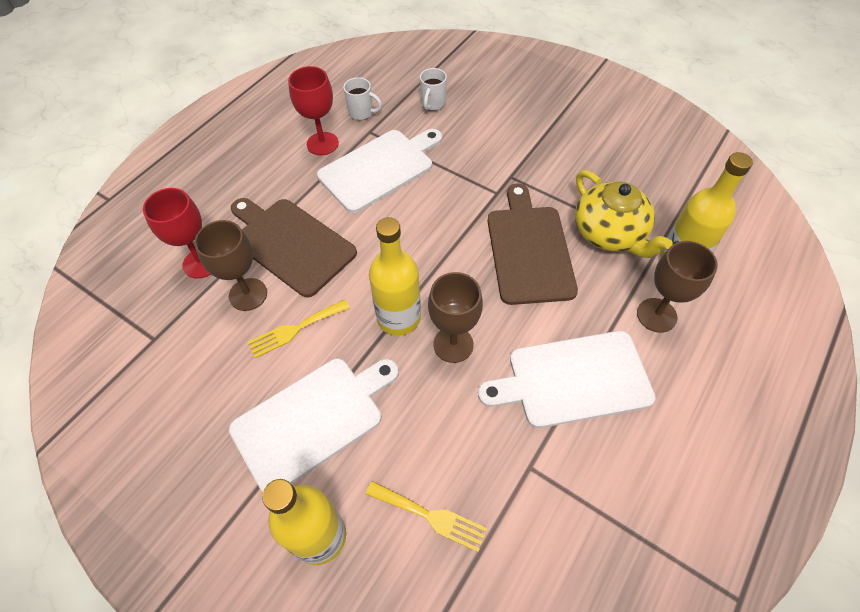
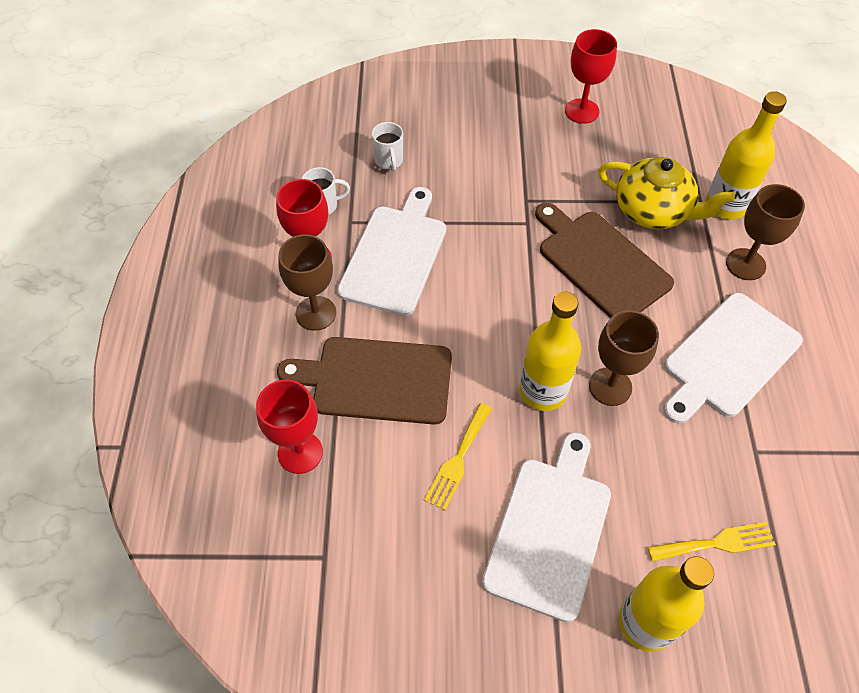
camera: 35 degrees left, 0 degrees up
brown goblet [194,220,267,311] -> brown goblet moved to [278,234,336,331]
none -> red goblet [565,29,617,124]

